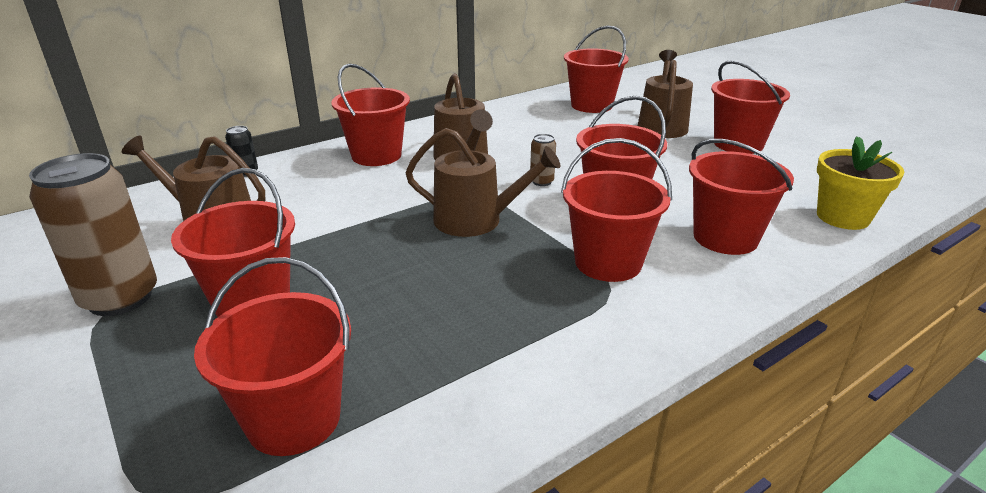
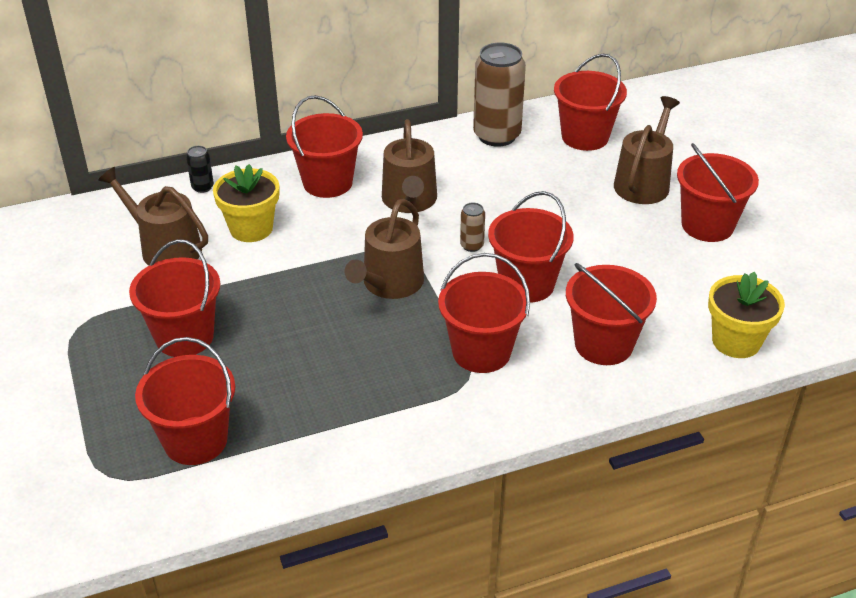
camera: 15 degrees right, 10 degrees up
brown can [29,153,157,316] -> brown can moved to [473,43,526,147]
brown watering can [405,128,560,237] -> brown watering can turned 90 degrees clockwise [344,199,424,299]
none -> yellow flower pot [213,164,279,242]

